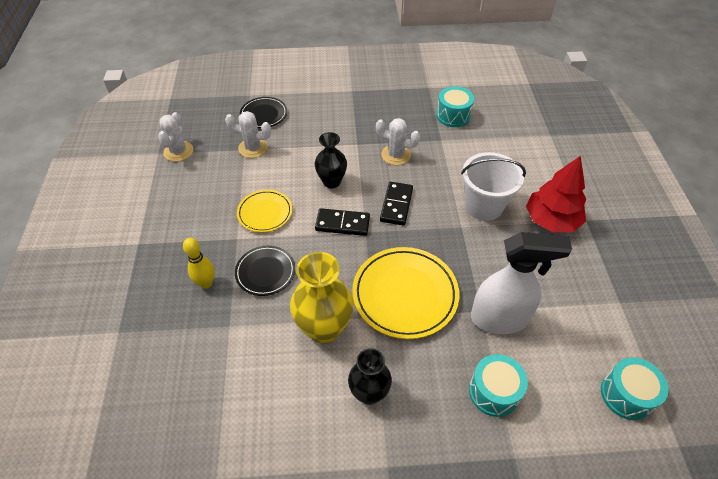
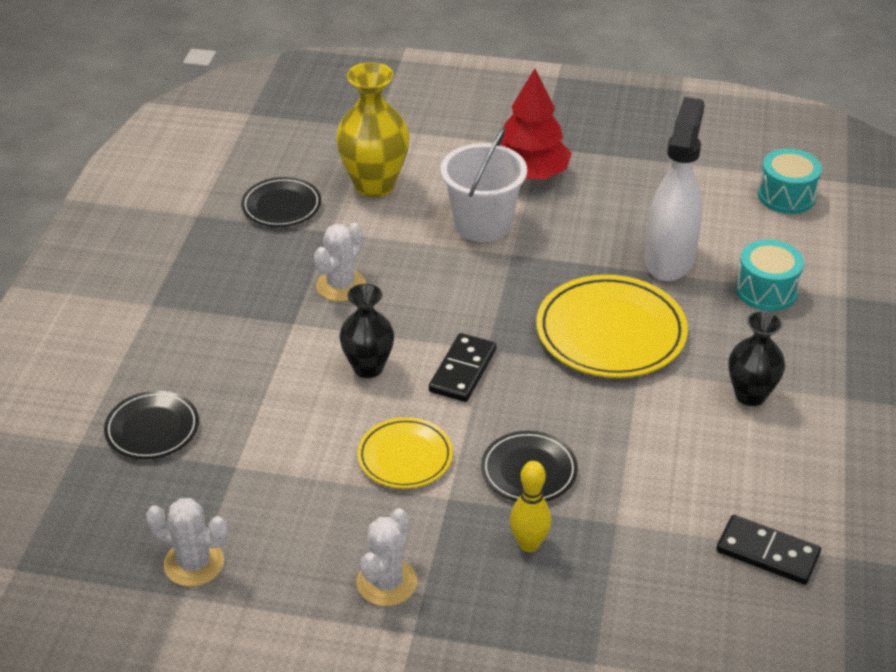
camera: 75 degrees left, 10 degrees down
white cactus [225,111,271,158] -> white cactus moved to [356,508,417,606]
yellow vase [290,252,353,344] -> yellow vase moved to [336,62,410,197]
black domino [380,182,413,225] -> black domino moved to [716,515,821,585]
turquoise drum [436,86,474,127] -> black plate [241,177,321,227]

